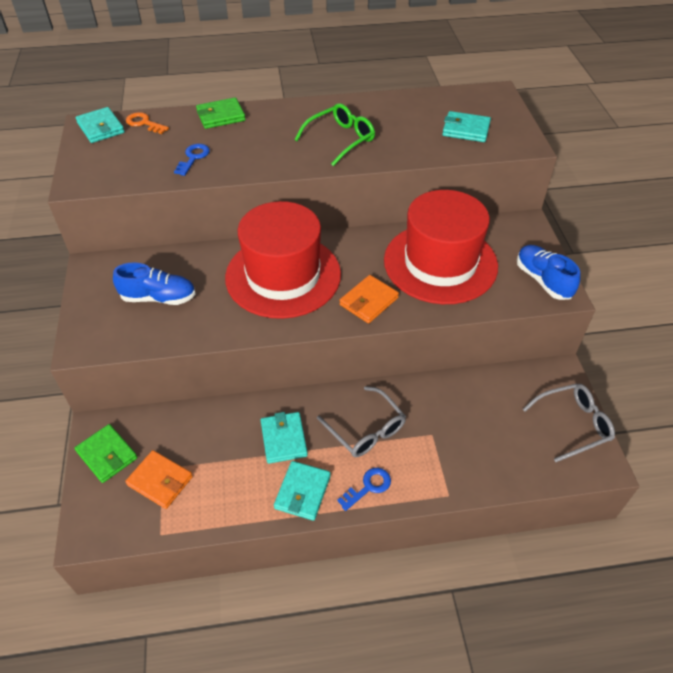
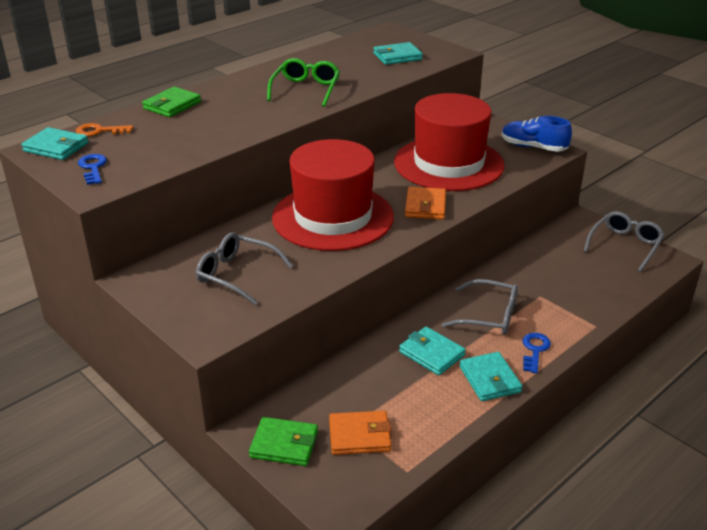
camera: 35 degrees left, 15 degrees down
blue shoe [113,262,196,305] -> grey glasses [196,232,293,305]
blue key [174,144,210,176] -> blue key moved to [78,154,107,185]

